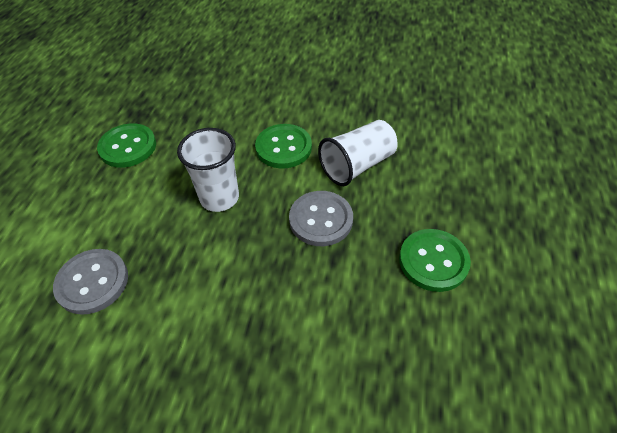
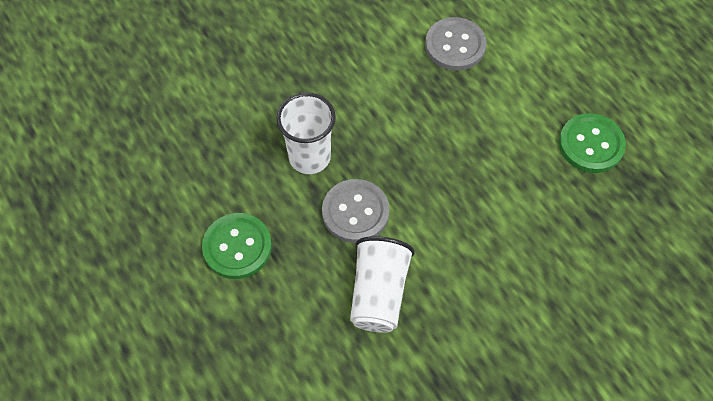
camera: 135 degrees right, 10 degrees up
white cup [177,128,239,212] -> white cup moved to [276,93,336,174]
green button [255,124,312,169] -> none

